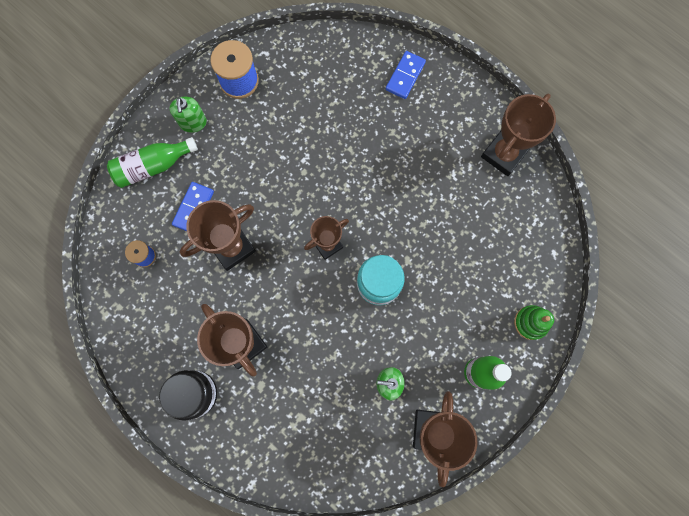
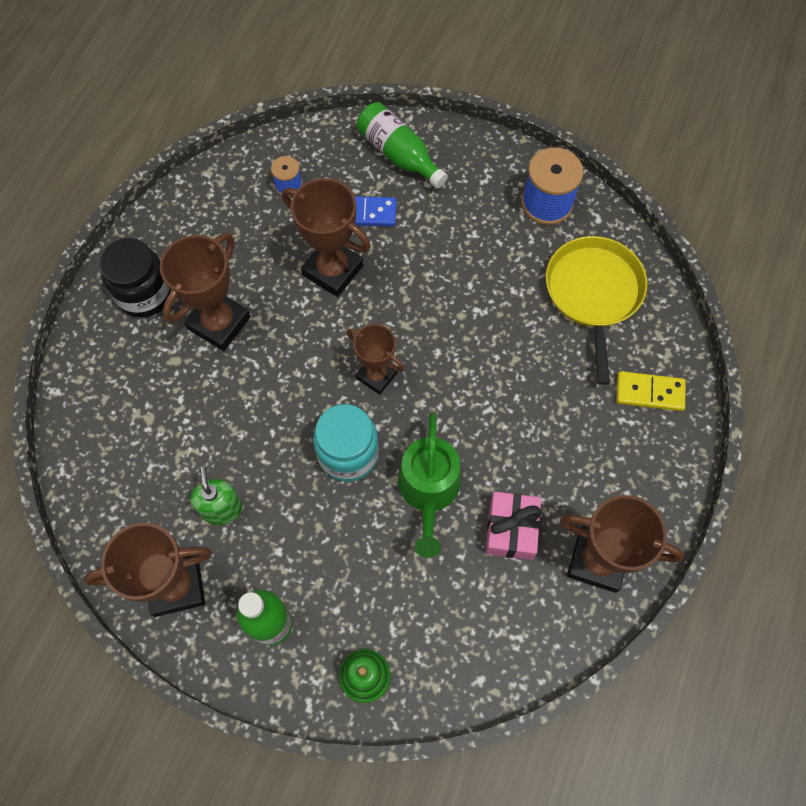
camera: 70 degrees right, 10 degrees down
green soap dispenser [170,97,207,133] -> none
blue domino [386,51,426,99] -> yellow domino [616,371,686,411]
none -> green watering can [398,412,461,558]
none -> pink gift [485,492,542,560]
none -> yellow pan [546,236,647,385]

